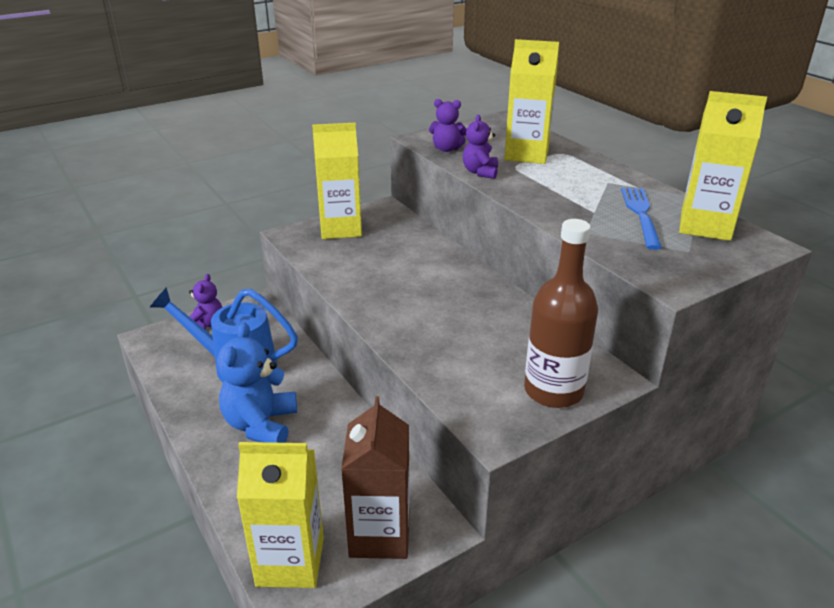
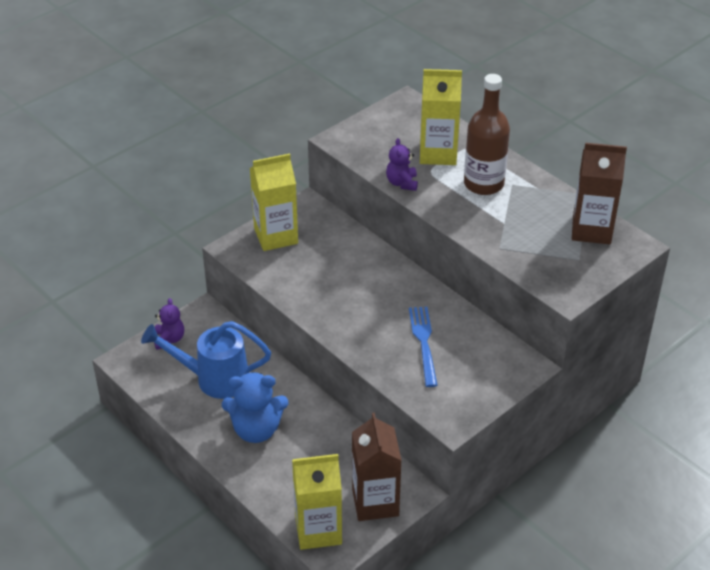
camera: 10 degrees left, 10 degrees up
blue teddy bear [217,322,297,443] -> blue teddy bear turned 90 degrees counterclockwise [222,372,288,443]
purple teddy bear [429,99,467,152] -> none
brown bottle [524,219,598,408] -> brown bottle moved to [464,74,510,195]
blue fork [621,187,662,250] -> blue fork moved to [409,307,438,387]
yellow carton [679,91,767,241] -> brown carton [572,143,627,244]

